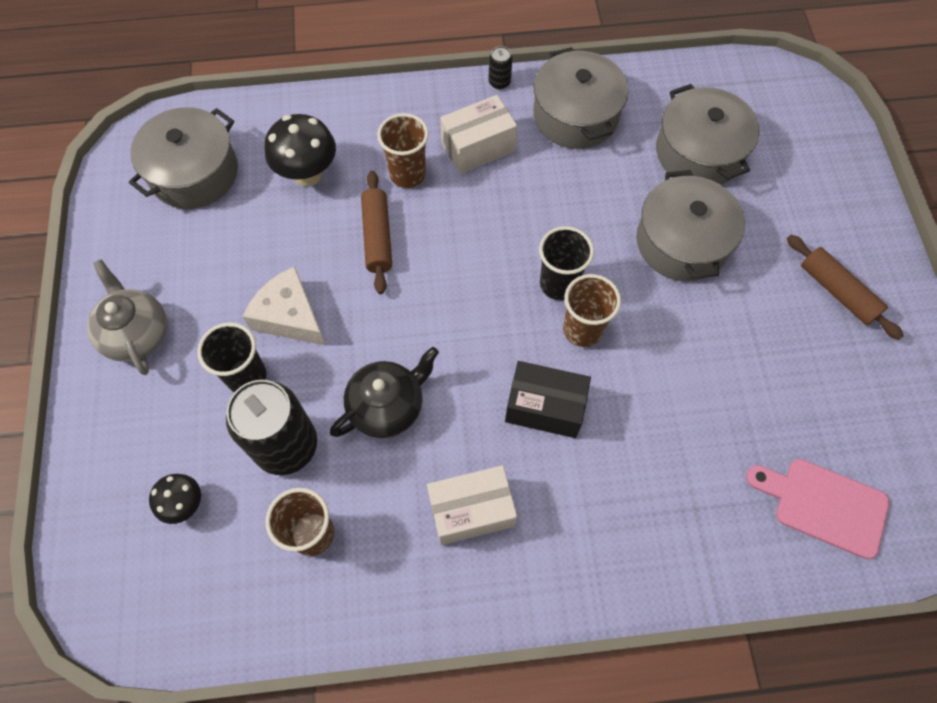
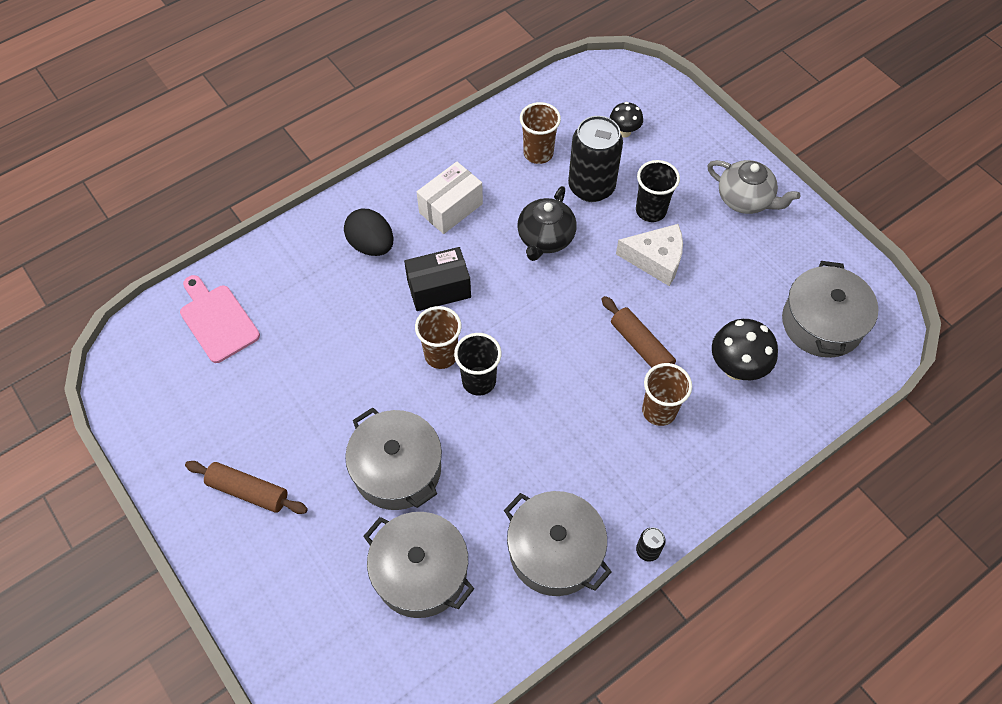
camera: 150 degrees right, 5 degrees down
white box [440,95,517,174] -> none
pink cutting board [746,459,890,559] -> pink cutting board turned 120 degrees counterclockwise [180,275,260,363]
none -> black egg [344,209,394,256]

